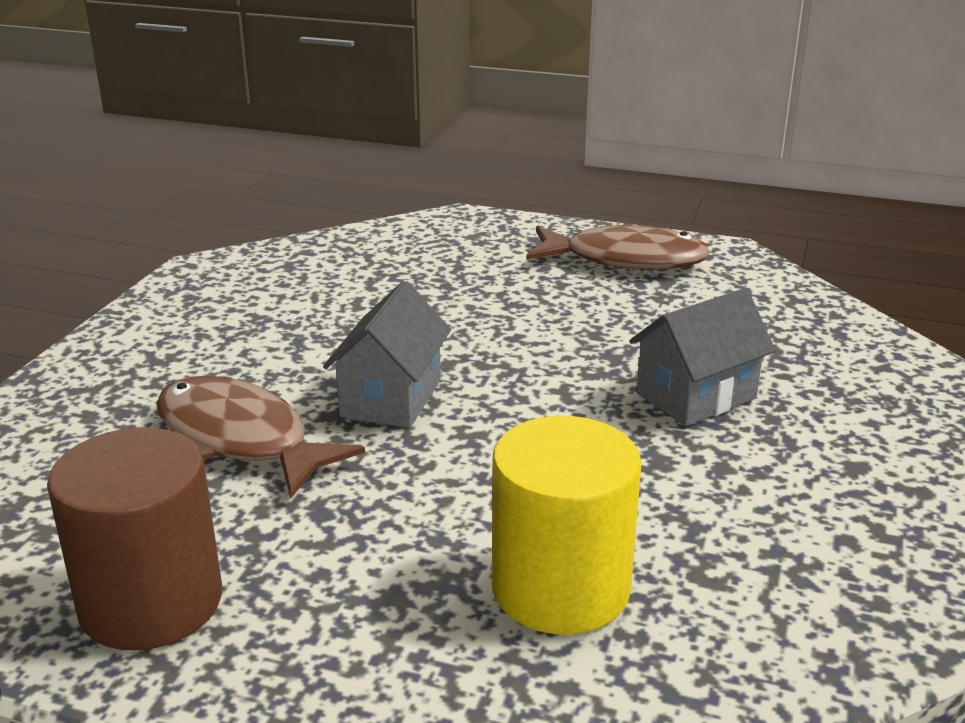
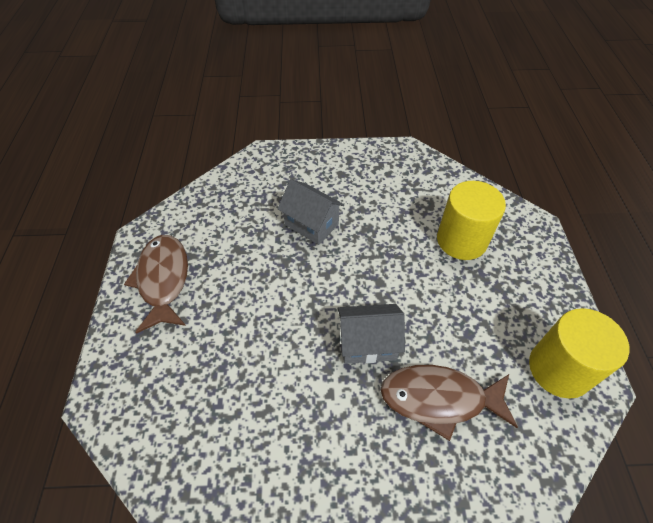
camera: 110 degrees left, 25 degrees up
brown cylinder [47,427,222,650] -> yellow cylinder [529,308,630,399]
brown fish [156,376,365,498] -> brown fish turned 75 degrees clockwise [380,365,518,441]

